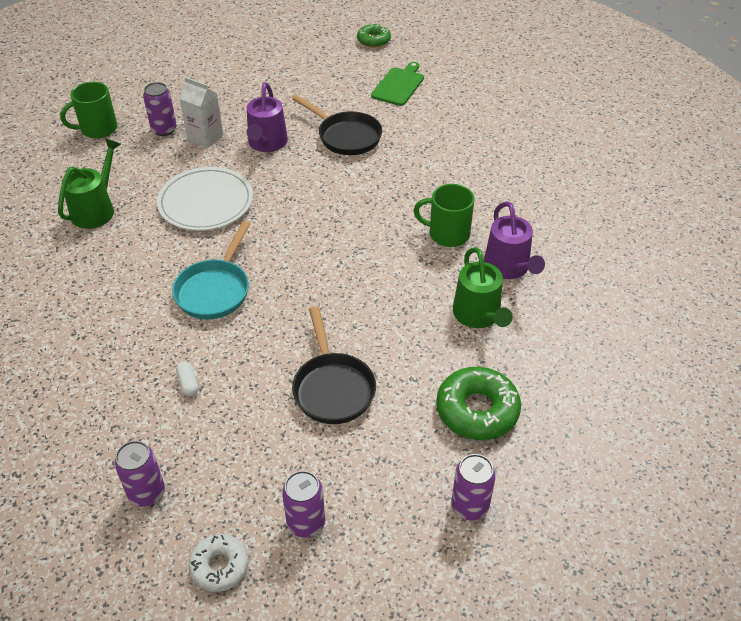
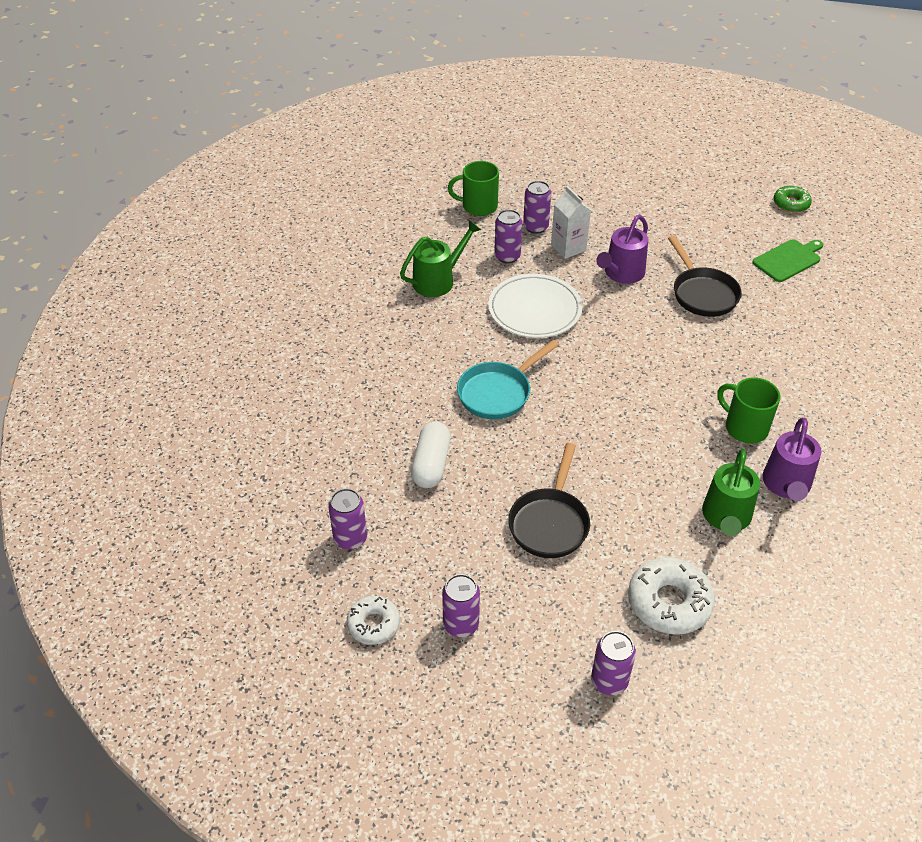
camera: 30 degrees right, 0 degrees up
white capsule [176,361,199,396] -> white capsule [411,422,451,488], size x2.01
green donut [436,367,521,440] -> white donut [628,557,715,635]
none -> purple can [494,209,523,263]

